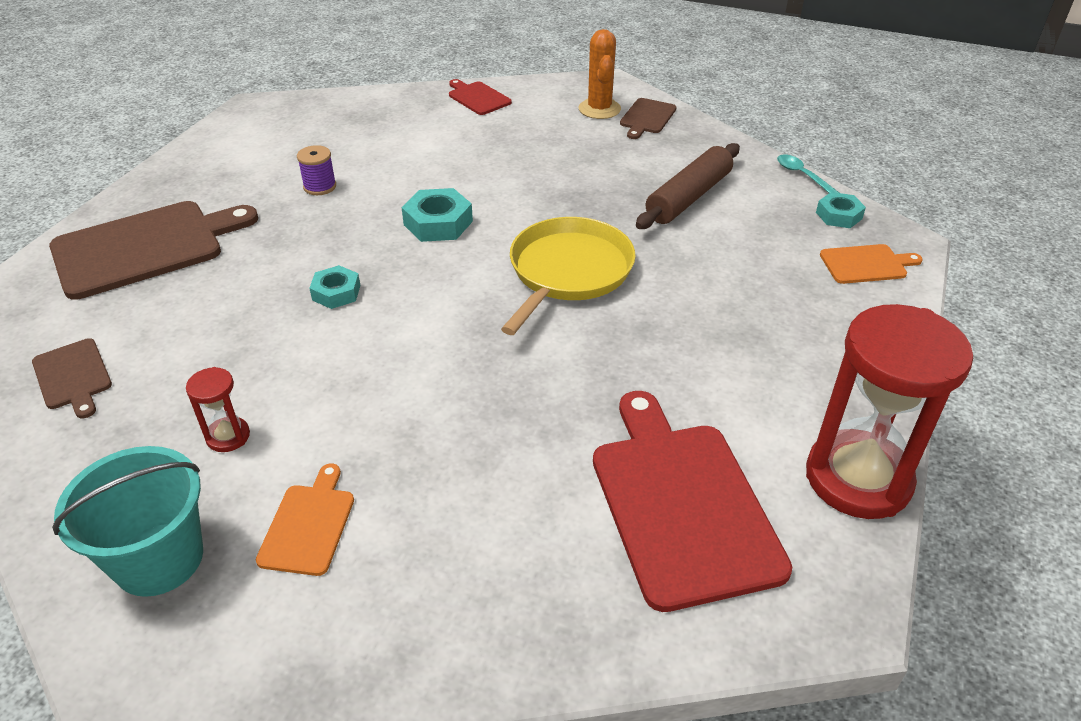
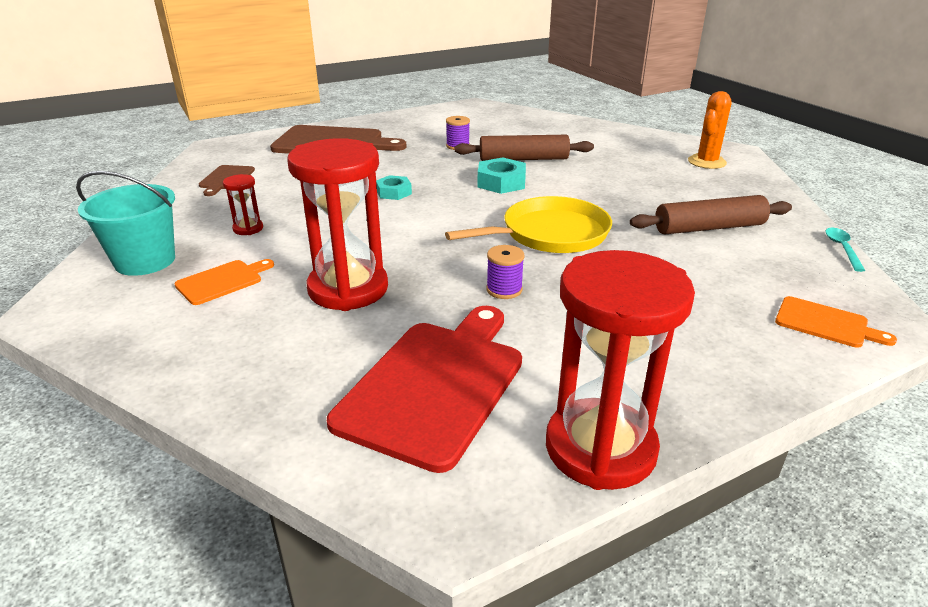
camera: 40 degrees right, 10 degrees down
red cutting board [449,79,512,115] -> none
brown cutting board [620,98,677,139] -> none
turquoise nut [816,192,866,228] -> none
none -> red hourglass [287,138,388,311]
none -> brown rolling pin [455,135,594,161]
none -> purple spool [486,245,524,299]

